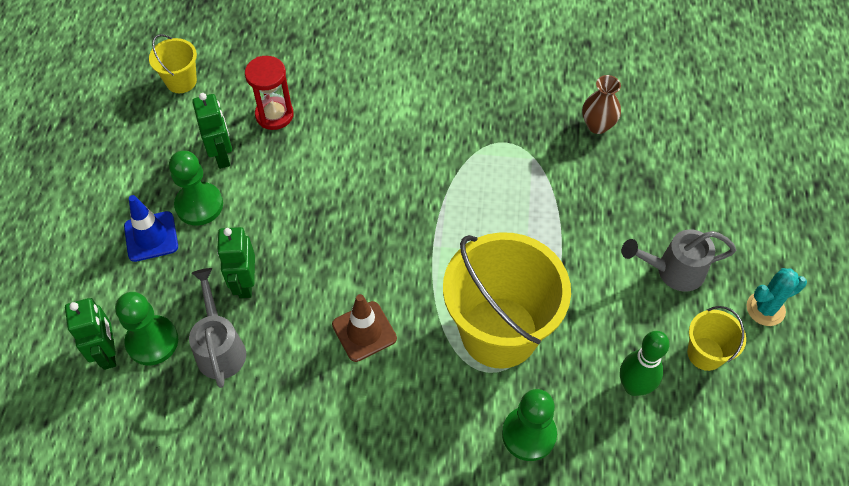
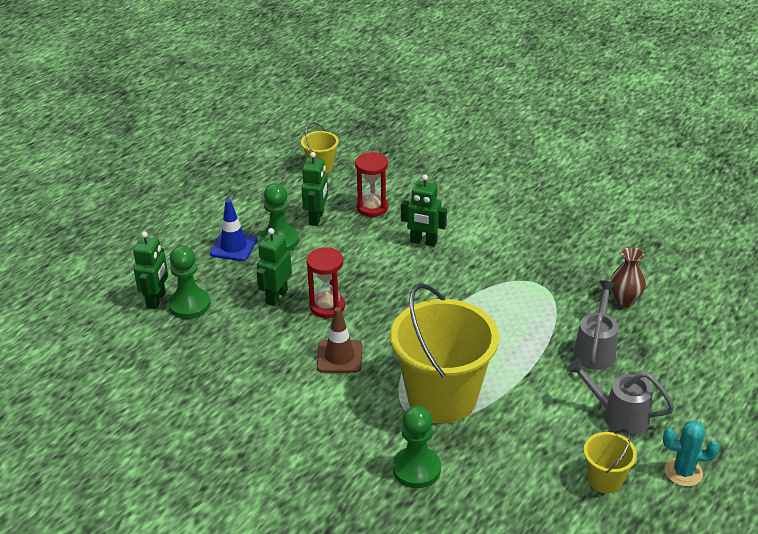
camera: 30 degrees right, 20 degrees down
grey watering can [189,268,246,388] -> grey watering can moved to [574,280,618,370]
green bowling pin [620,331,670,396] -> none
none -> red hourglass [307,247,345,318]
none -> green robot [401,175,447,247]

